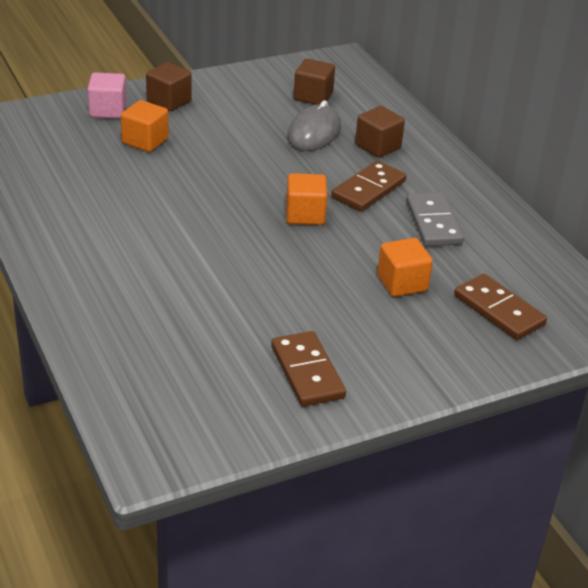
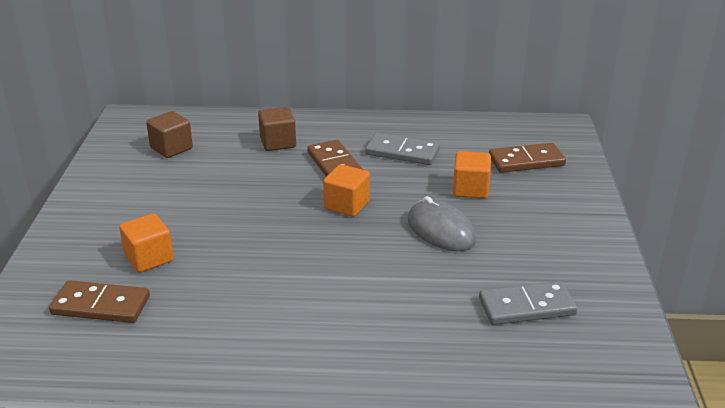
camera: 60 degrees left, 5 degrees down
pink cube [87,73,127,119] -> none
brown cube [146,62,192,111] -> none
brown domino [271,331,346,407] -> brown domino moved to [49,280,150,323]
grey mouse [287,100,341,151] -> grey mouse moved to [408,196,476,251]
none -> grey domino [479,281,577,325]

